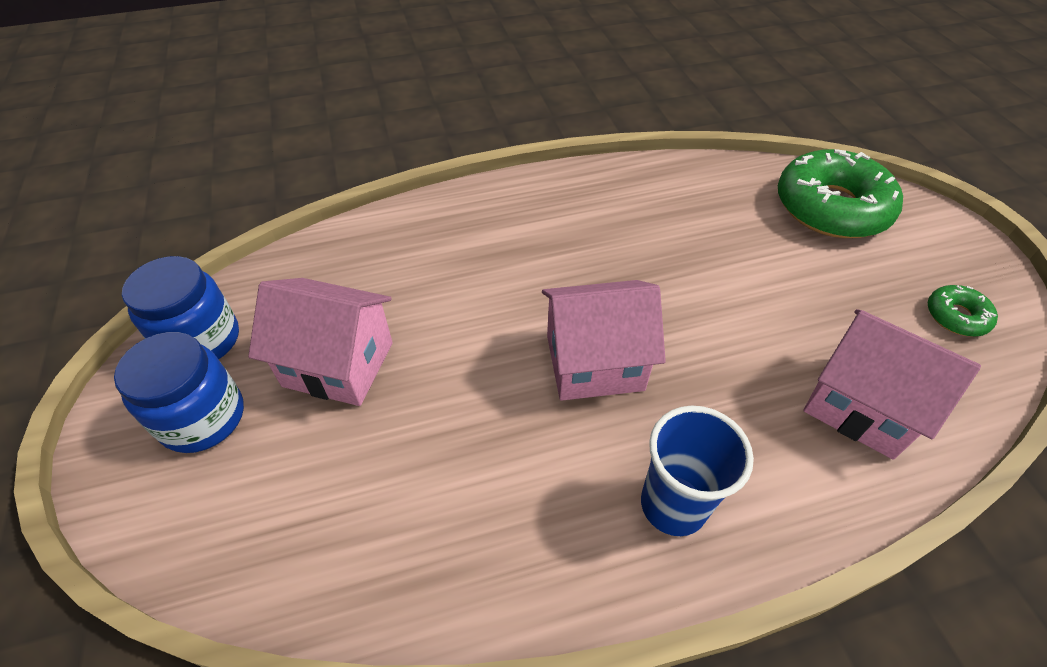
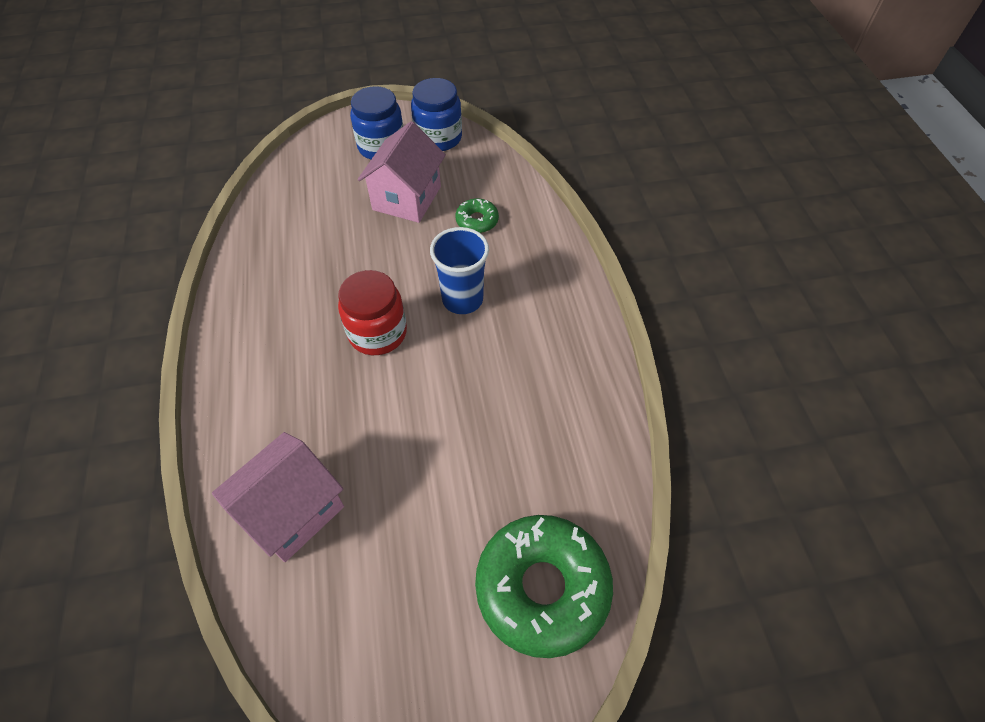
camera: 95 degrees right, 5 degrees up
pink house [542,280,666,401] -> red jar [338,270,407,355]
blue cup [641,406,754,536] -> blue cup moved to [430,227,489,314]
green donut [928,285,998,337] -> green donut moved to [455,198,499,233]

